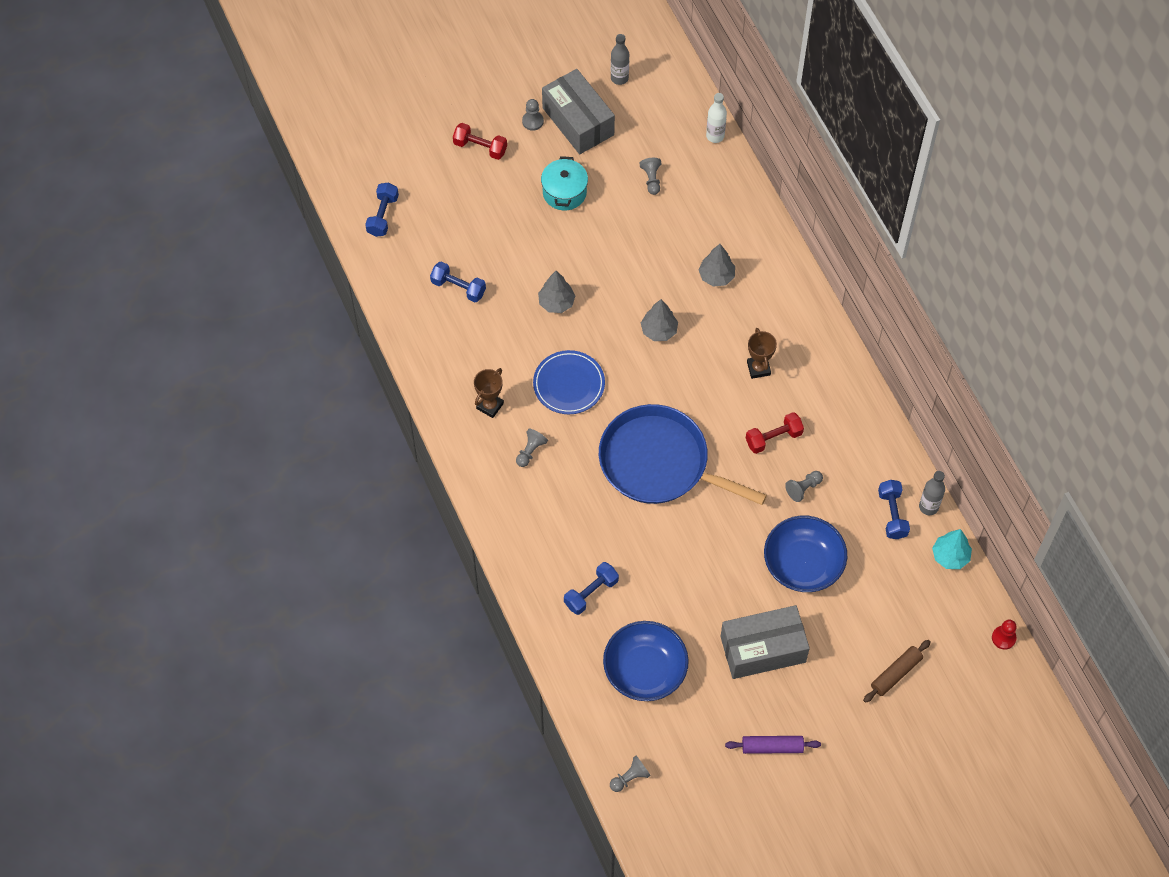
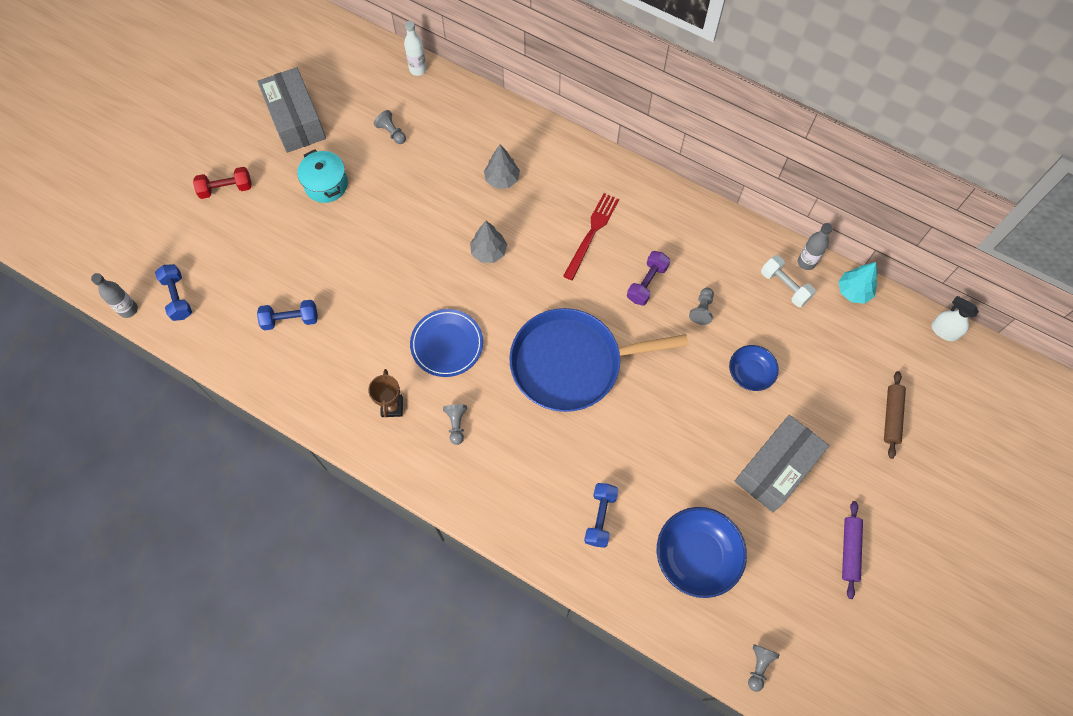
camera: 35 degrees left, 5 degrees up
grey pawn [522,99,544,131] -> none
grey tree [538,271,575,313] -> none
grey box [542,69,615,154] -> grey box turned 45 degrees clockwise [257,67,326,153]
grey bottle [611,34,629,85] -> grey bottle moved to [91,273,138,318]
purple rolling pin [725,736,821,754] -> purple rolling pin turned 45 degrees counterclockwise [842,501,863,599]
red dumbbell [746,412,804,454] -> purple dumbbell [627,251,670,306]
brown trophy [747,328,777,379] -> red fork [563,193,619,280]
blue bowl [764,516,847,592] -> blue bowl [729,345,779,391], size x0.60
blue dumbbell [878,480,910,539] -> white dumbbell [761,255,816,307]
red pawn [992,619,1017,650] -> white spray bottle [931,296,979,341]

